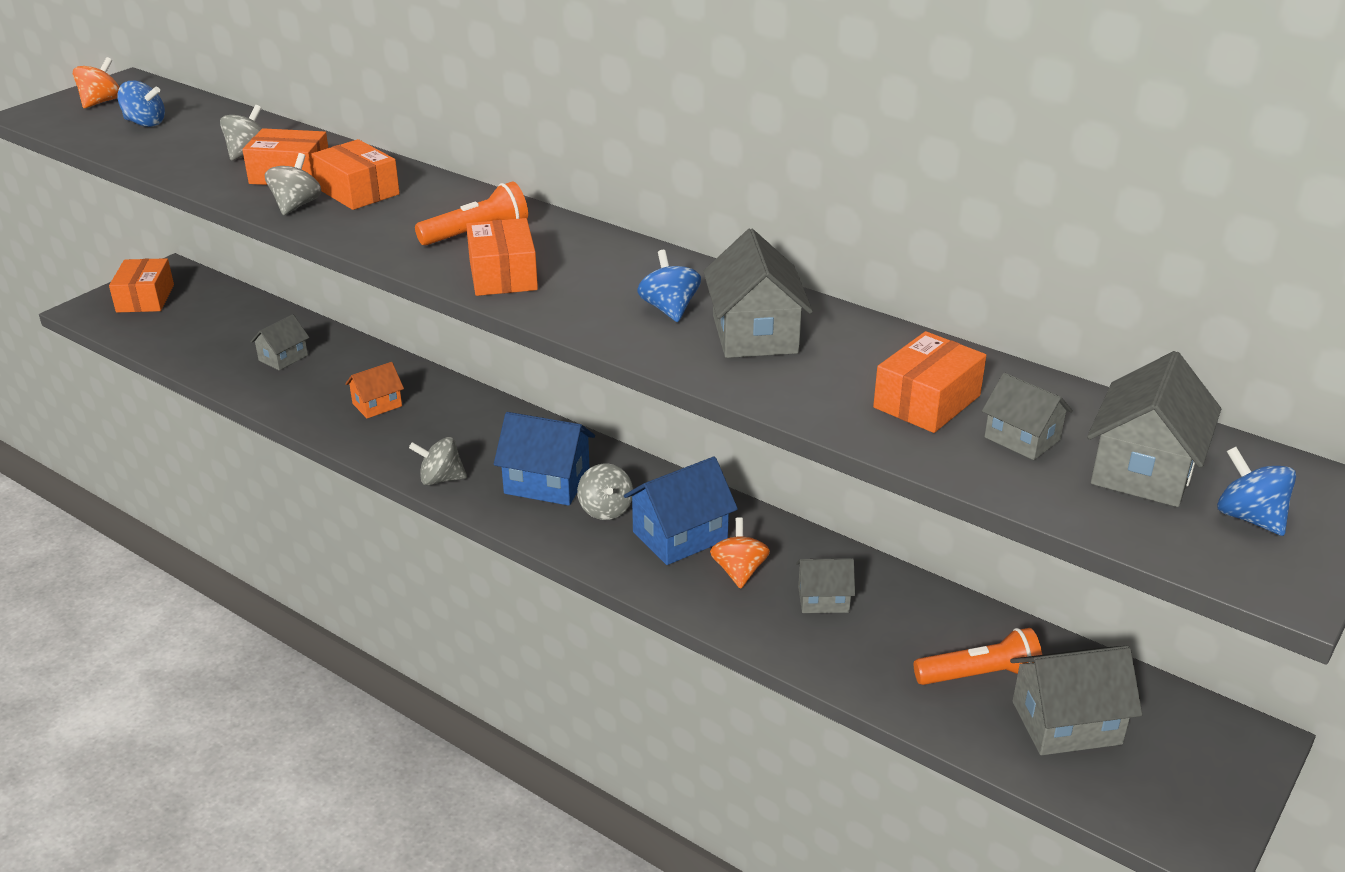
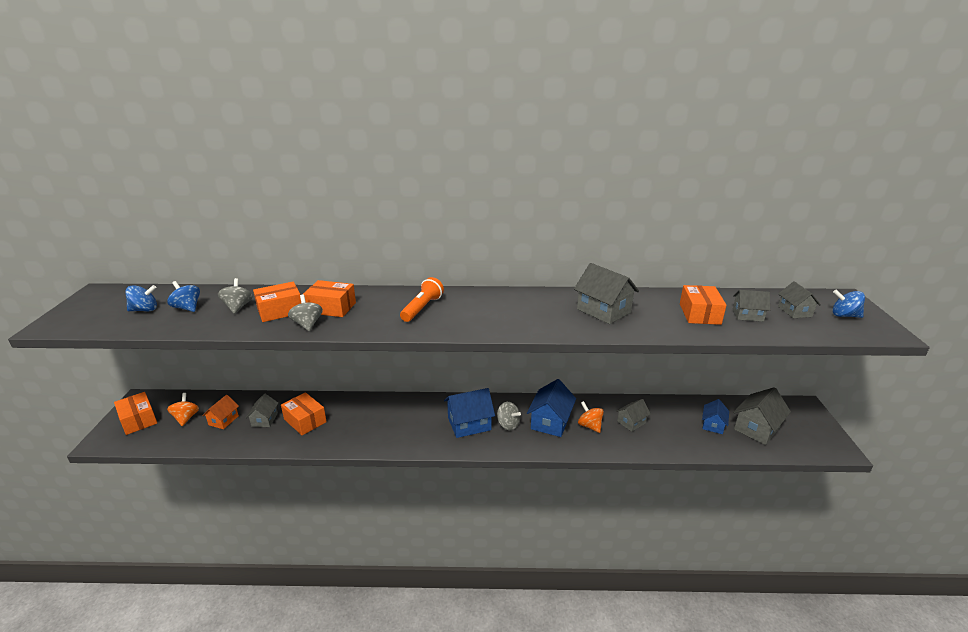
camera: 35 degrees left, 5 degrees down
orange spinning top [73,57,119,108] -> orange spinning top moved to [167,393,199,426]
orange house [345,362,404,418] -> orange house moved to [202,395,239,429]
grey spinning top [409,437,467,485] -> none
orange box [466,218,538,296] -> orange box moved to [281,392,327,435]
blue spinning top [637,250,701,322] -> blue spinning top moved to [167,281,200,312]
orange flashlight [914,628,1042,685] -> blue house [702,399,729,434]
grey house [1087,351,1221,507] -> grey house [778,281,821,318], size x0.60

